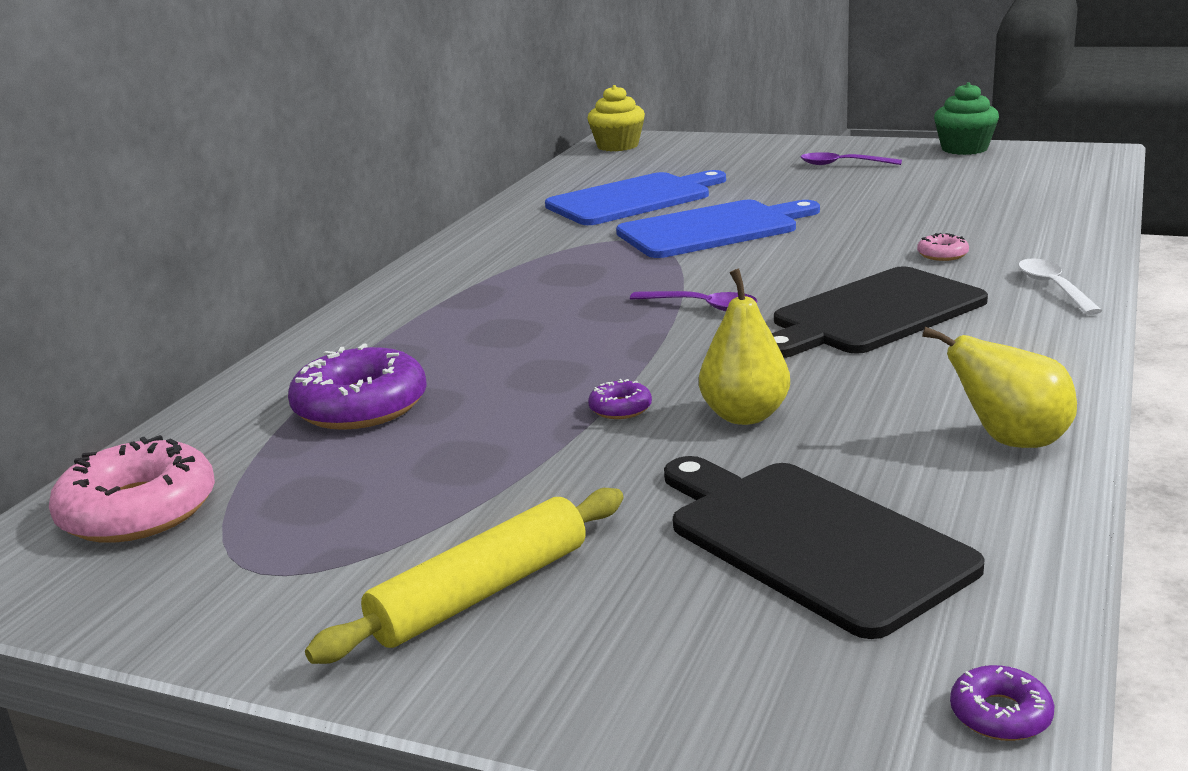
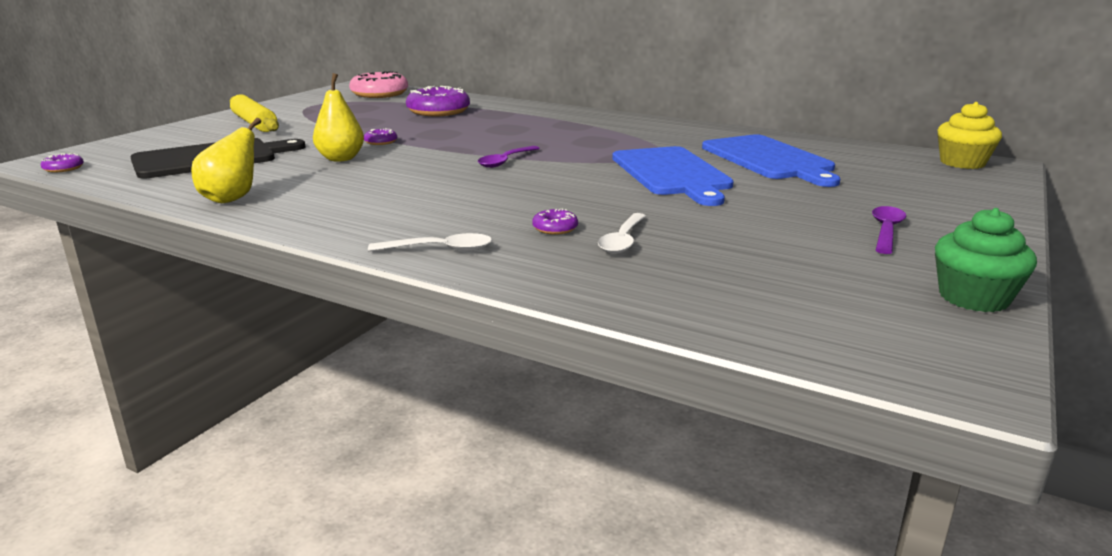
camera: 95 degrees right, 0 degrees up
black cutting board [772,266,988,358] -> none
pink donut [917,233,969,261] -> purple donut [532,208,578,235]
none -> white spoon [598,213,646,254]

